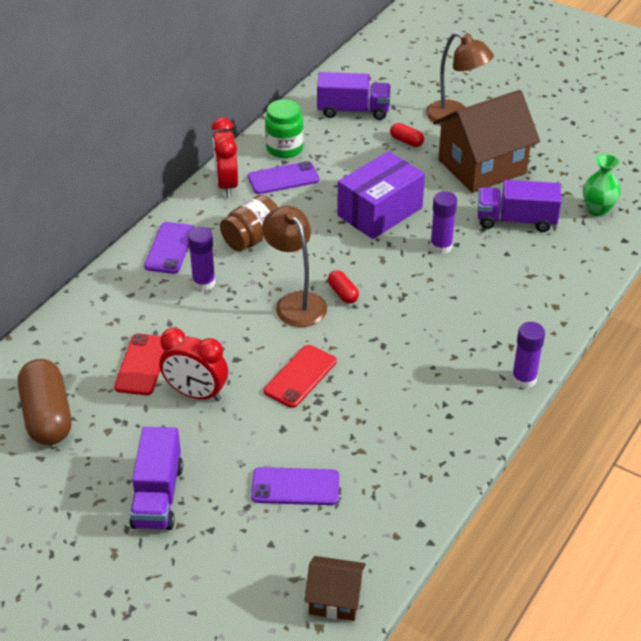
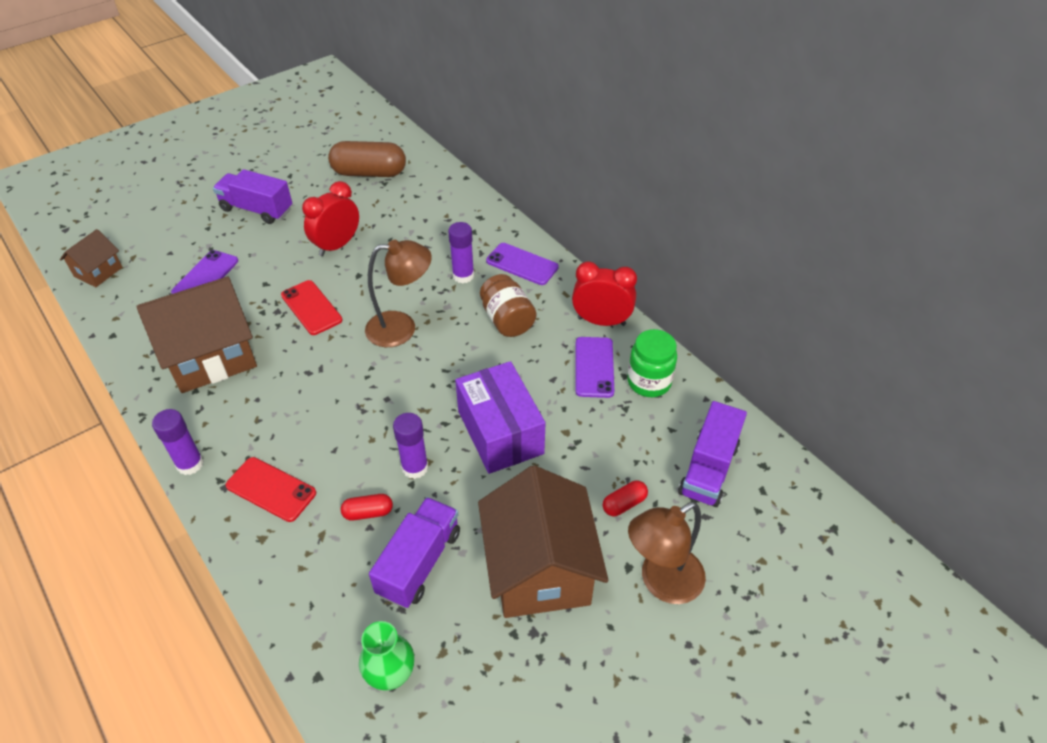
camera: 110 degrees right, 5 degrees up
red phone [114,334,164,395] -> red phone moved to [226,457,316,522]
red capsule [328,270,359,304] -> red capsule moved to [341,494,393,521]
none -> brown house [136,277,257,393]

